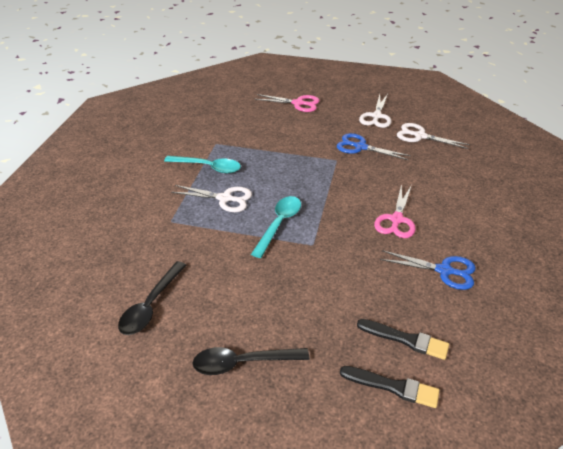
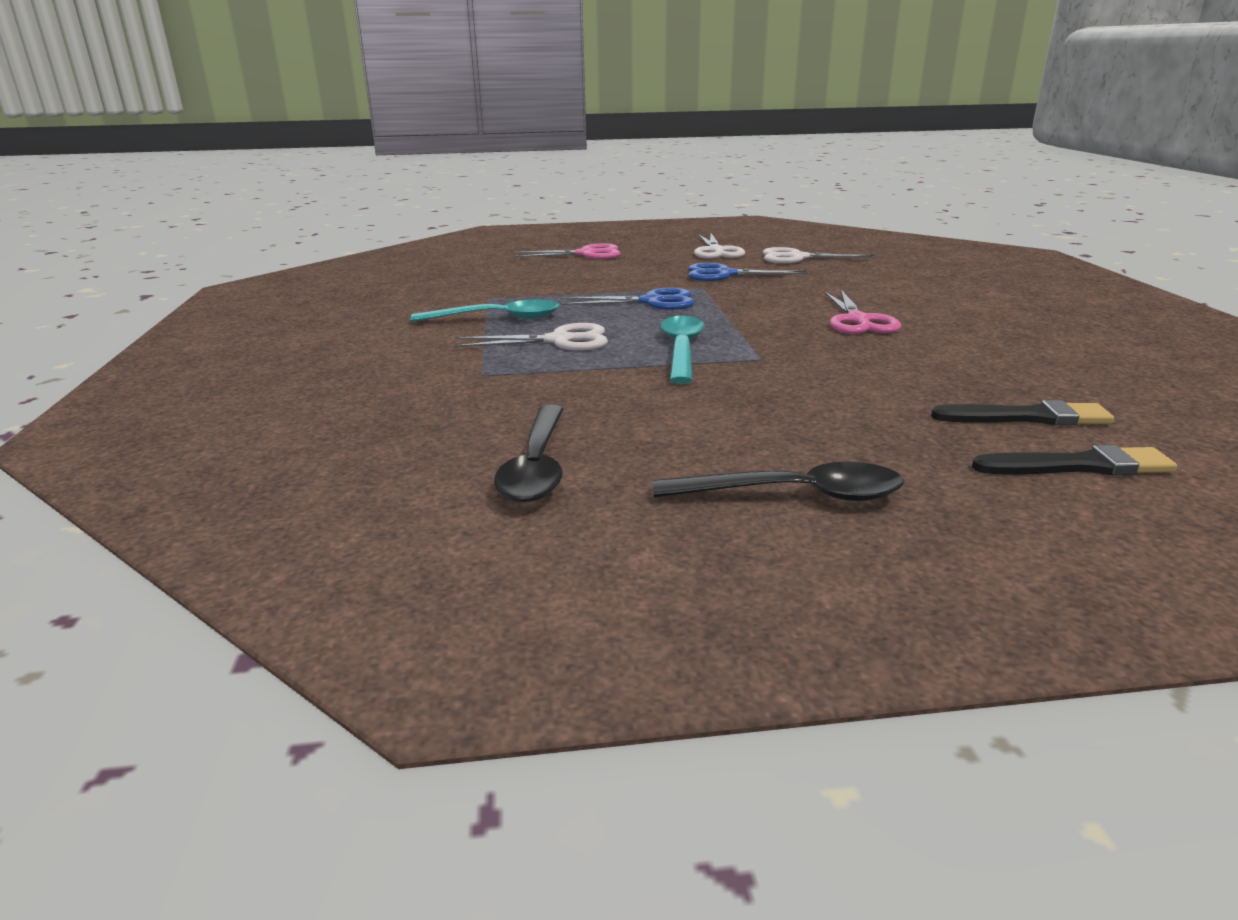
camera: 20 degrees left, 15 degrees down
black spoon [192,347,309,375] -> black spoon turned 150 degrees counterclockwise [653,462,904,501]
blue scissors [380,250,476,290] -> blue scissors moved to [561,288,695,310]

